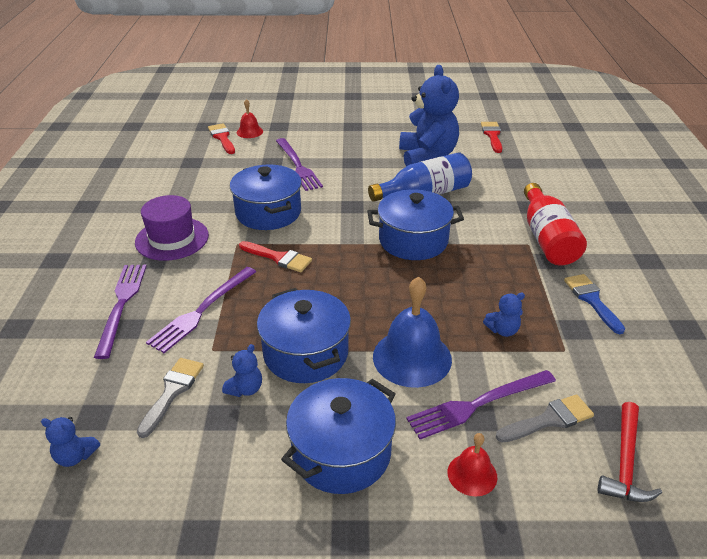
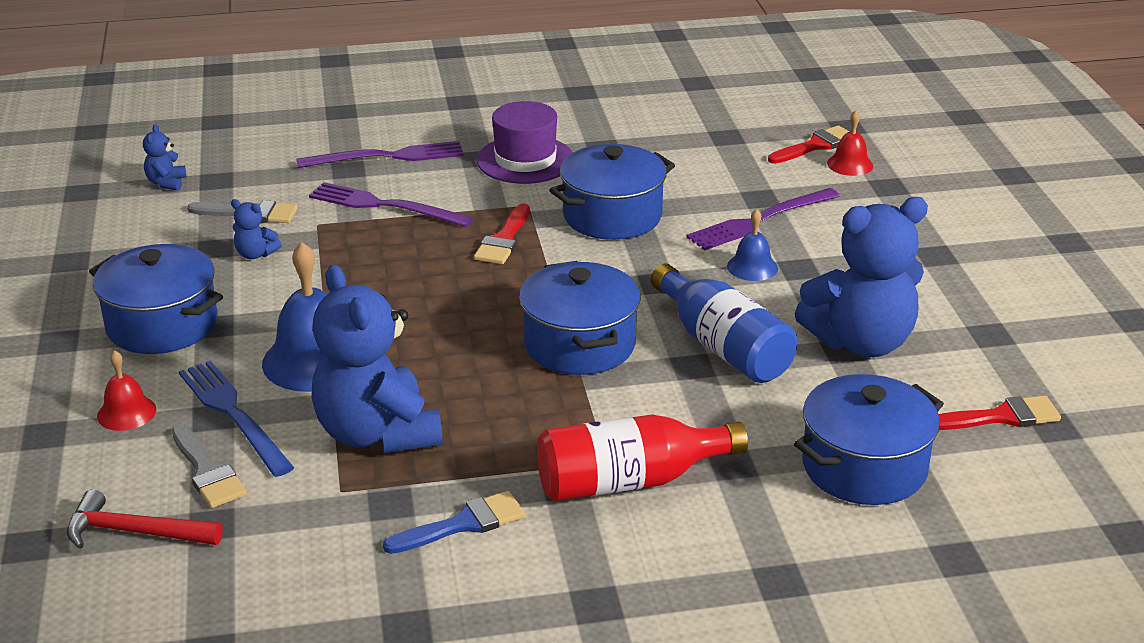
camera: 80 degrees right, 5 degrees down
blue pot [257,288,351,383] -> blue pot moved to [794,374,944,505]
purple fork [406,370,556,439] -> blue fork [179,360,294,477]
blue teddy bear [483,293,525,337] -> blue teddy bear [311,265,443,453], size x2.43
none -> blue bell [727,209,778,281]

